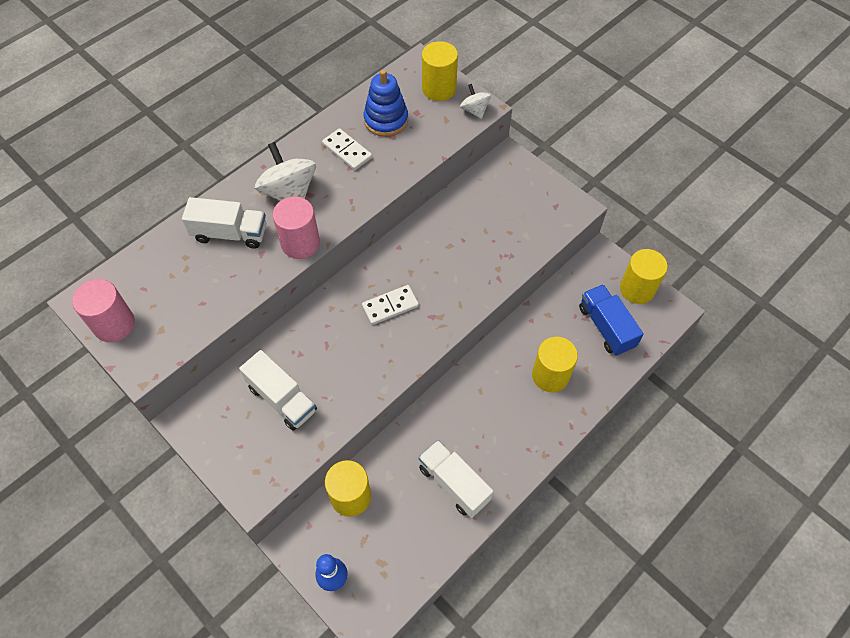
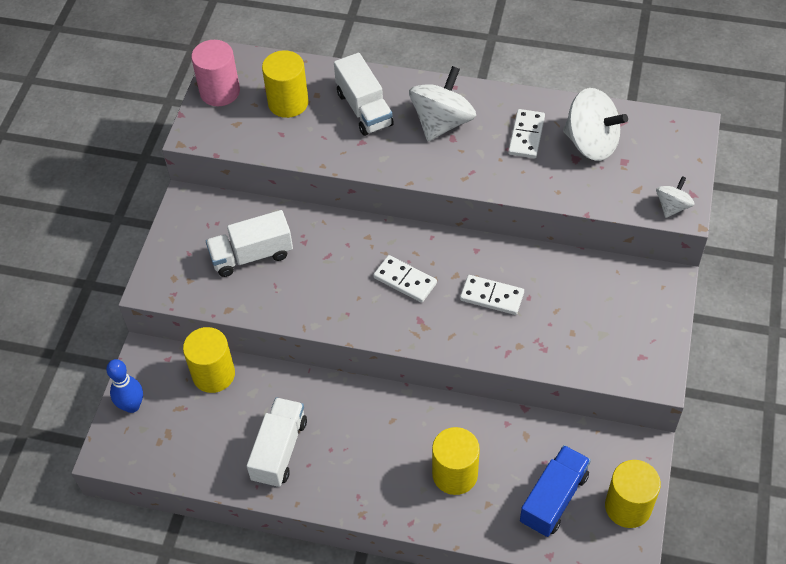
camera: 60 degrees right, 5 degrees down
white truck [239,350,317,431] -> white truck turned 60 degrees clockwise [206,210,293,277]
pink cylinder [273,197,320,259] -> none
blue stacking toy [364,69,408,137] -> white spinning top [563,88,628,161]
yellow cylinder [422,41,458,101] -> yellow cylinder moved to [262,50,309,118]
none -> white domino [460,275,524,315]

